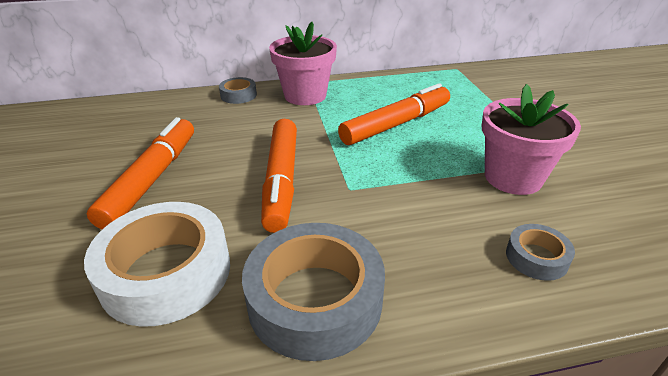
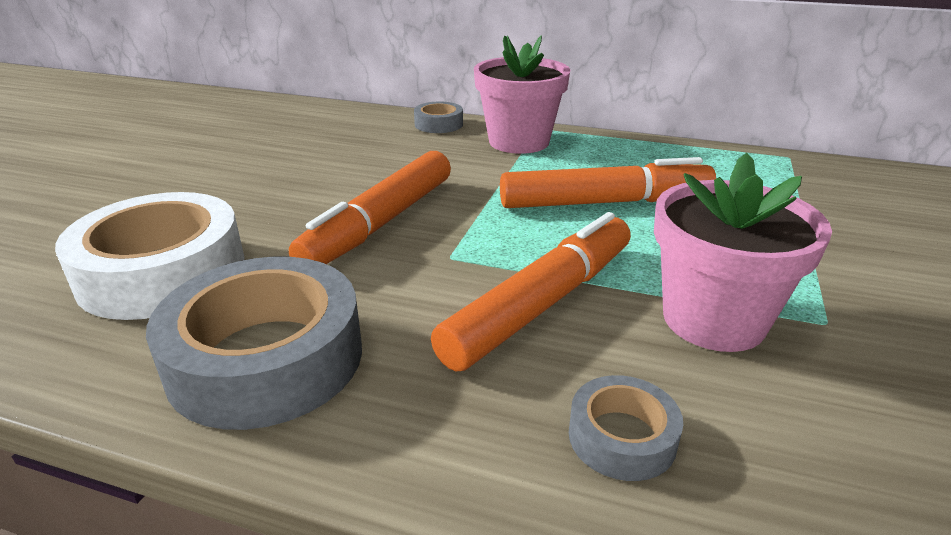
camera: 30 degrees right, 5 degrees down
orange marker [87,117,194,229] -> orange marker moved to [431,212,631,371]

